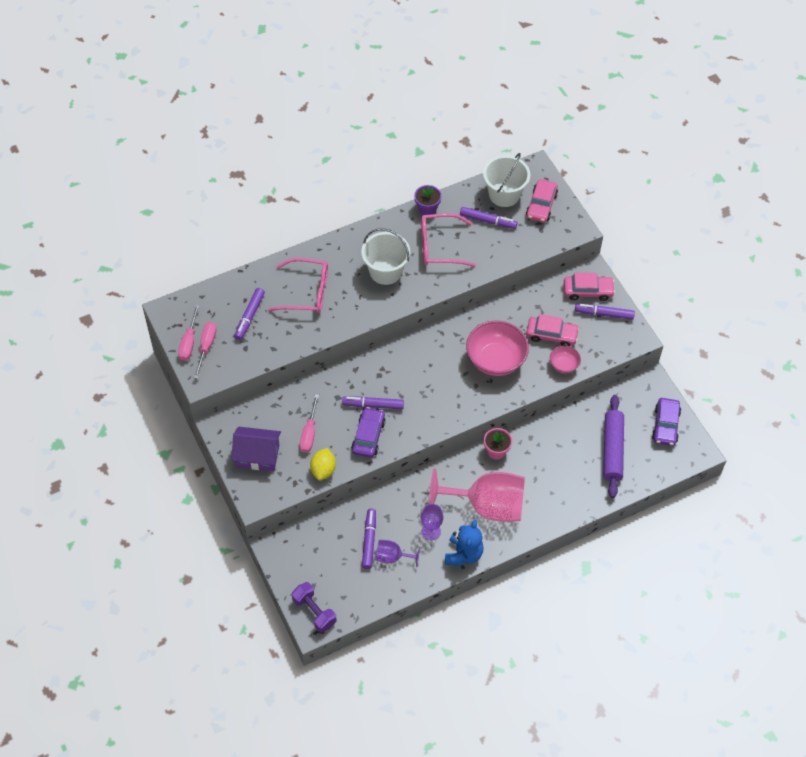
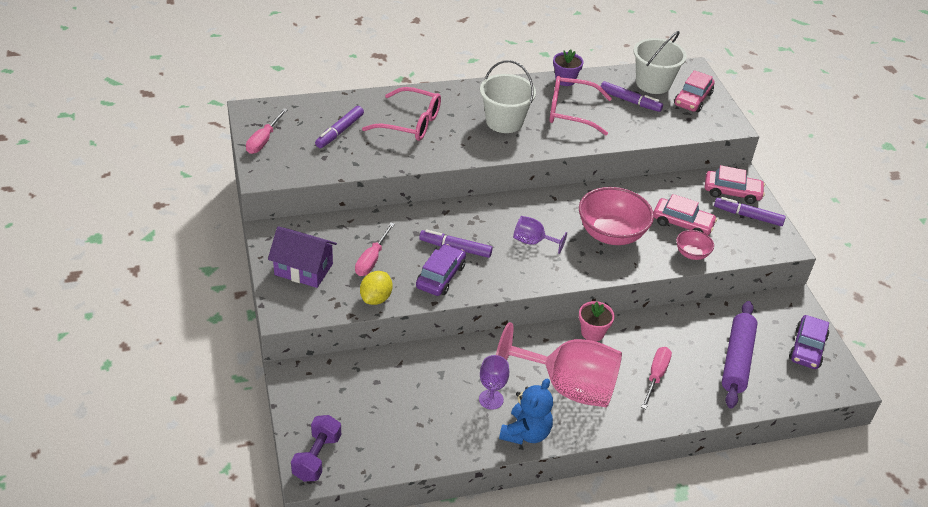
camera: 10 degrees right, 15 degrees down
pink screwdriver [194,322,217,379] -> pink screwdriver moved to [641,347,672,409]
purple dumbbell [292,582,337,632] -> purple dumbbell turned 45 degrees clockwise [291,415,341,482]
purple marker [362,509,376,569] -> none
purple goblet [375,540,420,567] -> purple goblet moved to [513,216,567,254]

